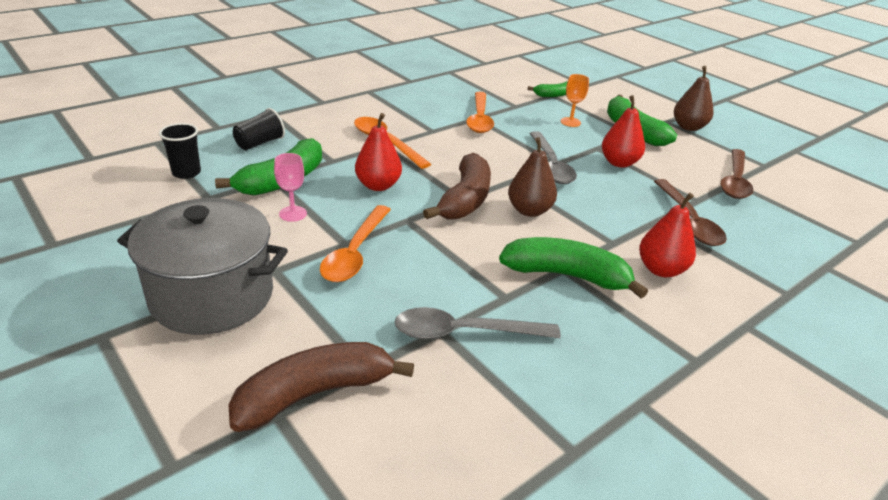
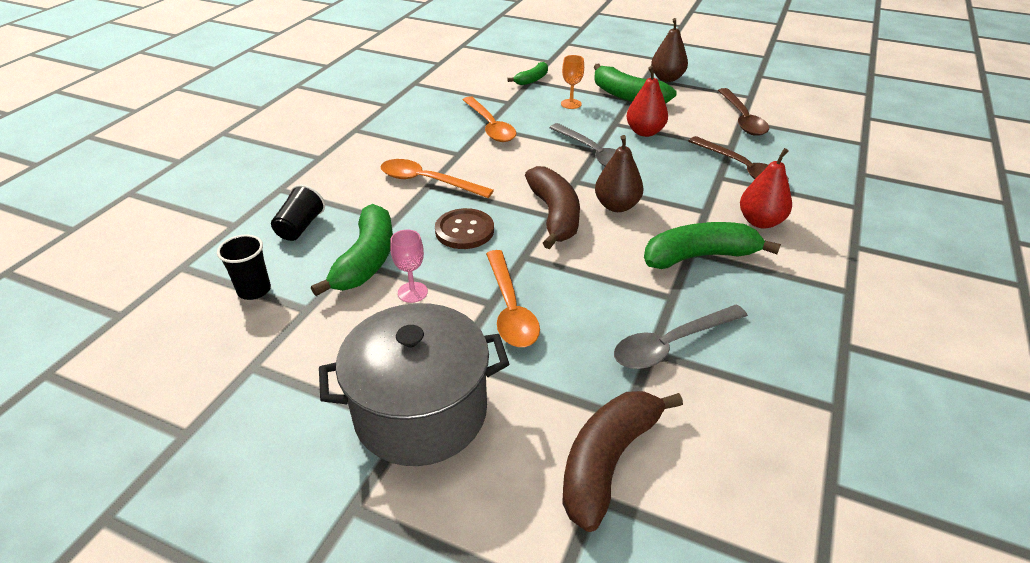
camera: 25 degrees left, 5 degrees up
red pear [355,113,402,191] -> brown button [435,208,494,249]

